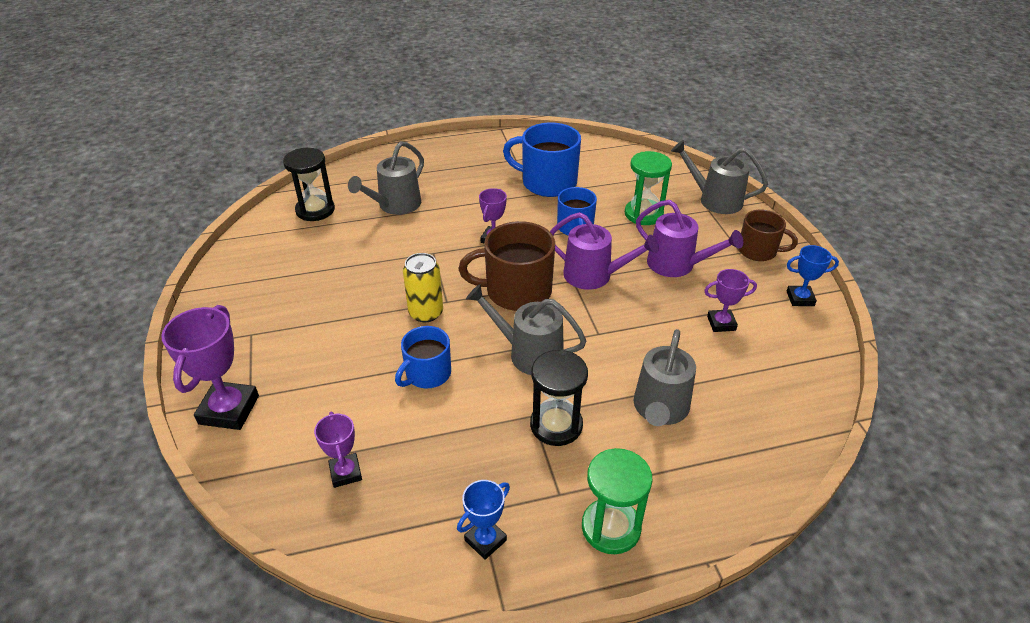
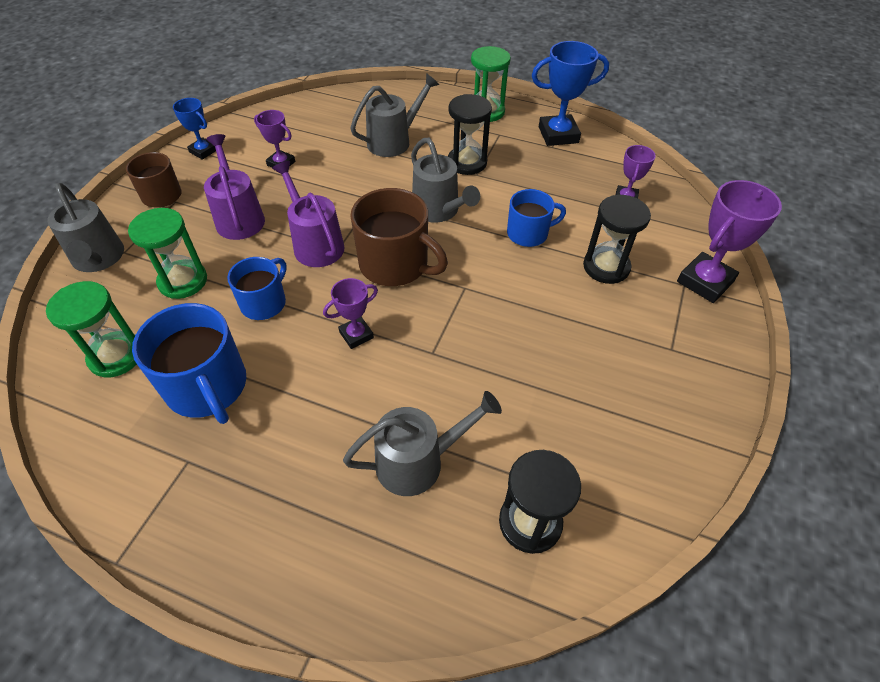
camera: 145 degrees left, 10 degrees up
yellow can [403,253,443,322] -> none
blue trophy [457,480,510,560] -> blue trophy [532,41,609,146], size x1.72
none -> green hourglass [46,281,137,378]
none -> black hourglass [583,195,651,284]

